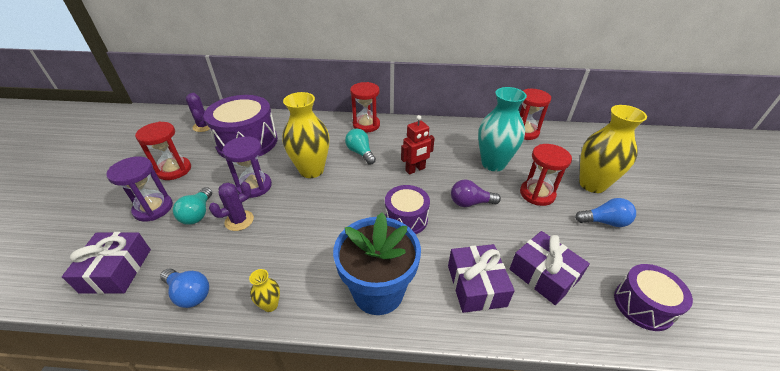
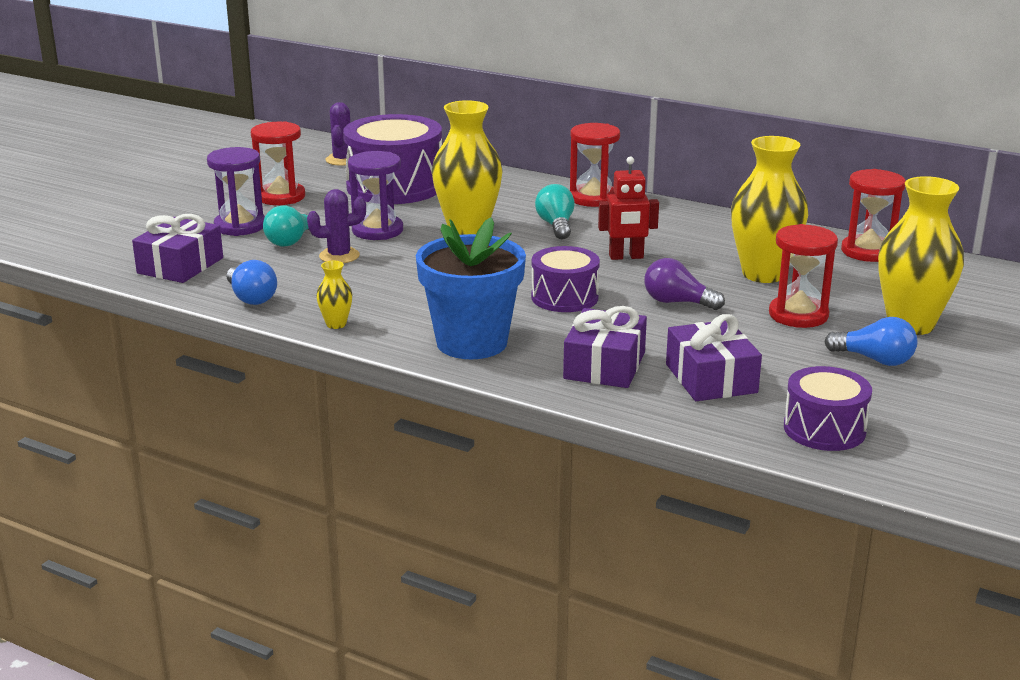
camera: 25 degrees right, 15 degrees down
turquoise vase [478,87,527,172] -> yellow vase [731,136,808,283]

